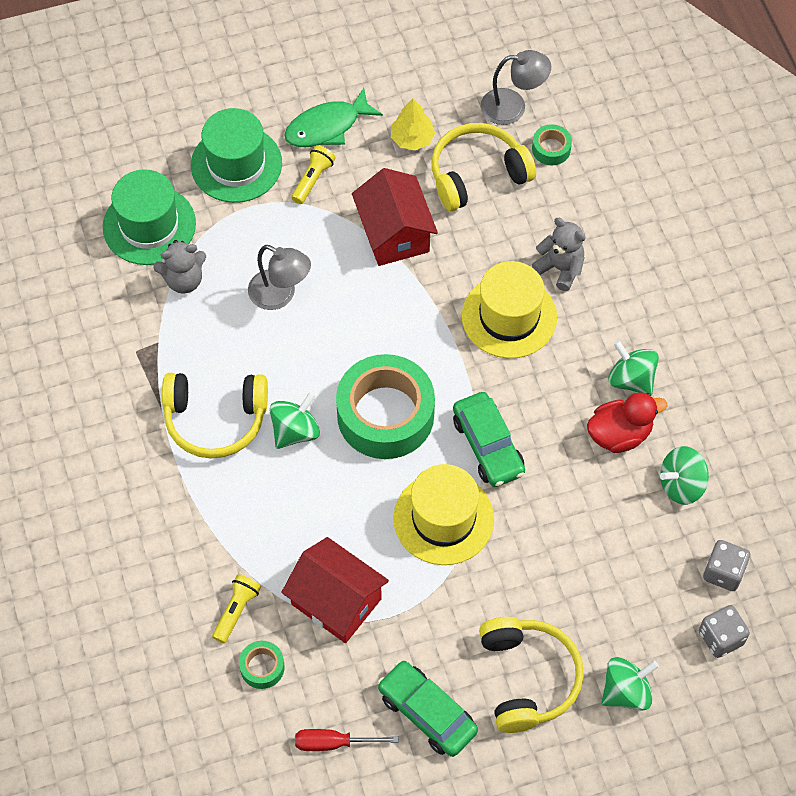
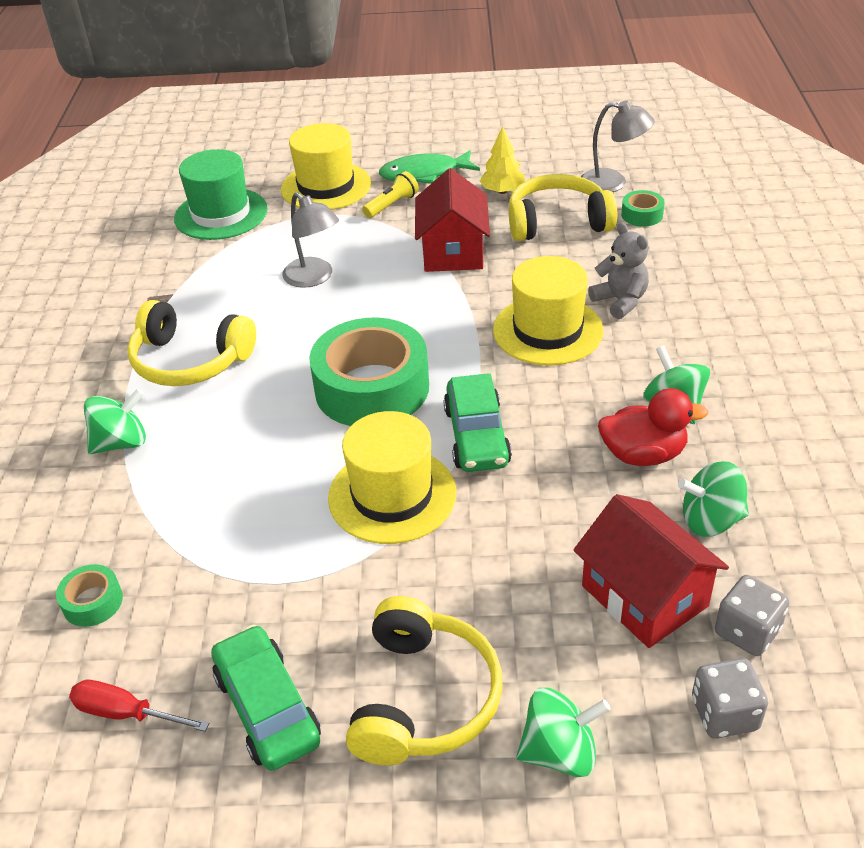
camera: 20 degrees right, 20 degrees down
grey teddy bear [153,240,206,294] -> none
green hat [191,108,282,203] -> yellow hat [281,123,371,210]
yellow flashlight [212,574,261,643] -> none
green spinning top [270,392,320,449] -> green spinning top moved to [84,389,146,454]
red house [281,537,389,643] -> red house moved to [573,494,729,648]

